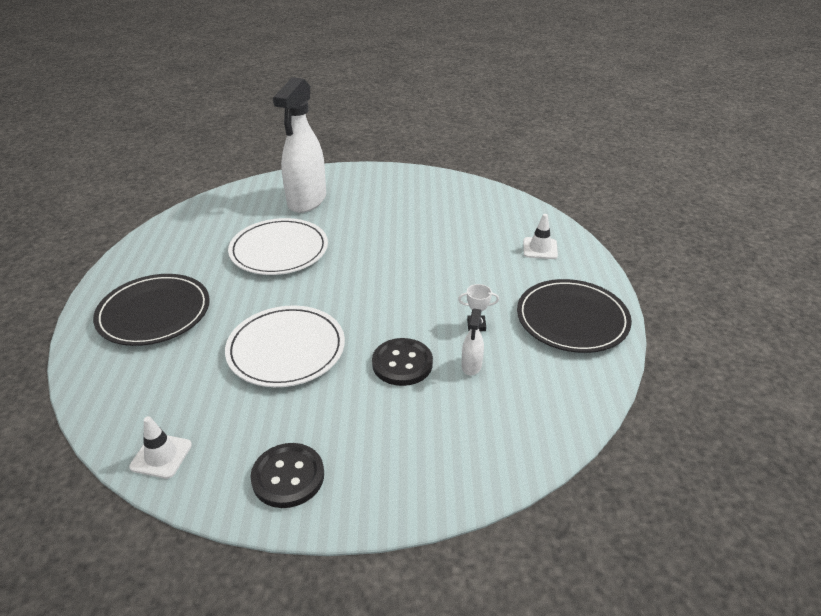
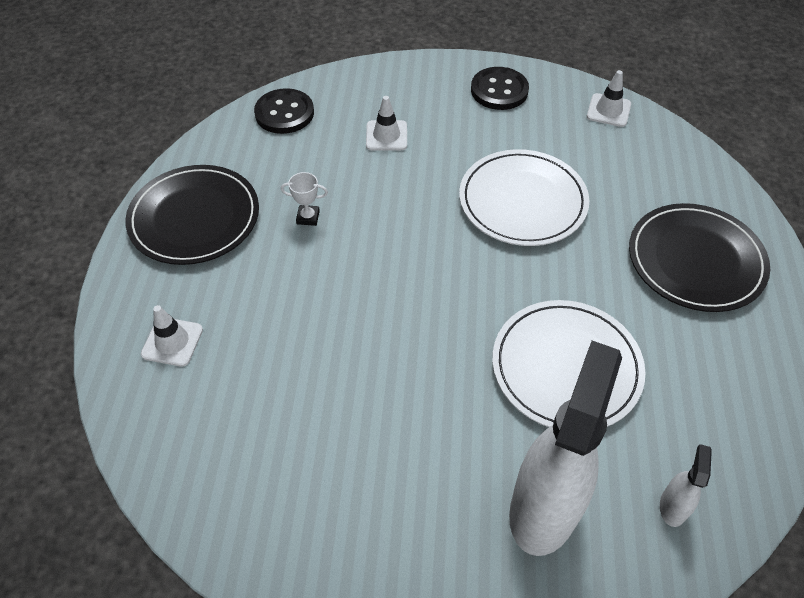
camera: 175 degrees left, 15 degrees up
black button [372,338,433,386] -> black button moved to [254,88,314,134]
white spray bottle [461,309,484,376] -> white spray bottle moved to [660,444,712,527]
none -> white traffic cone [366,96,407,150]

